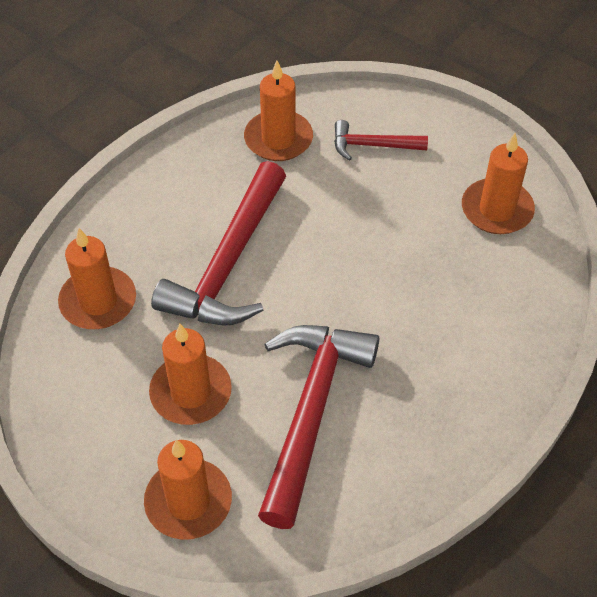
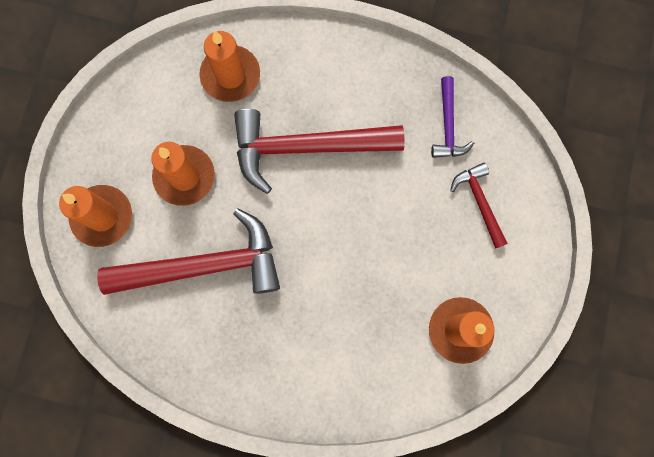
camera: 65 degrees right, 25 degrees up
orange candle [244,61,313,161] -> purple hammer [431,76,474,158]

